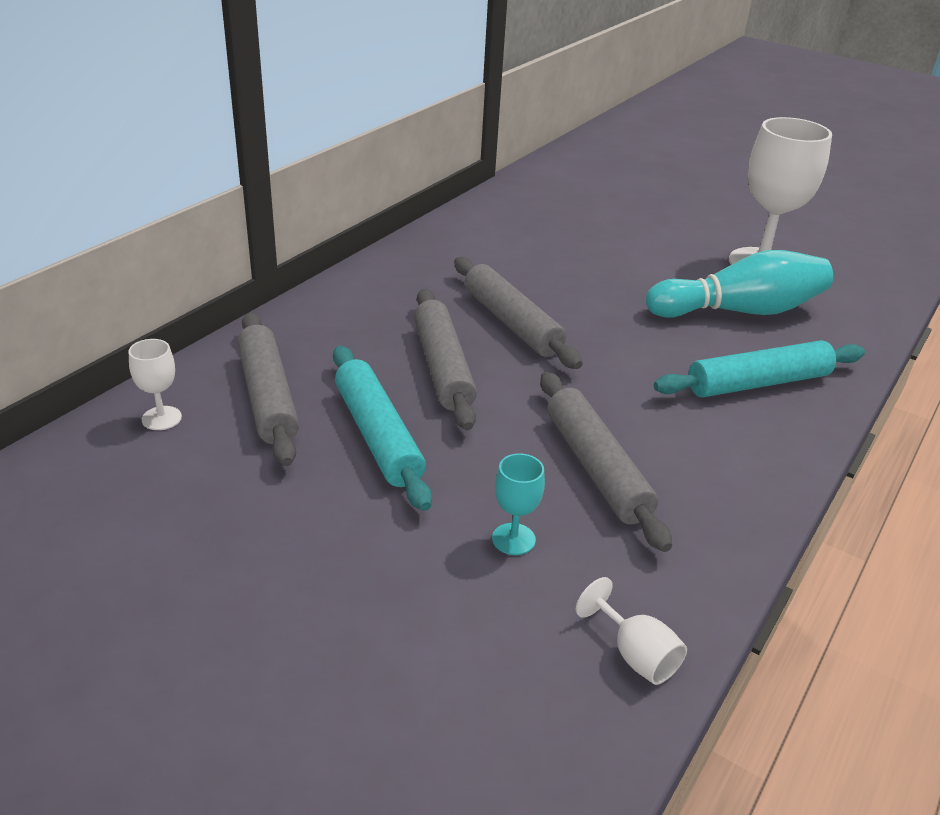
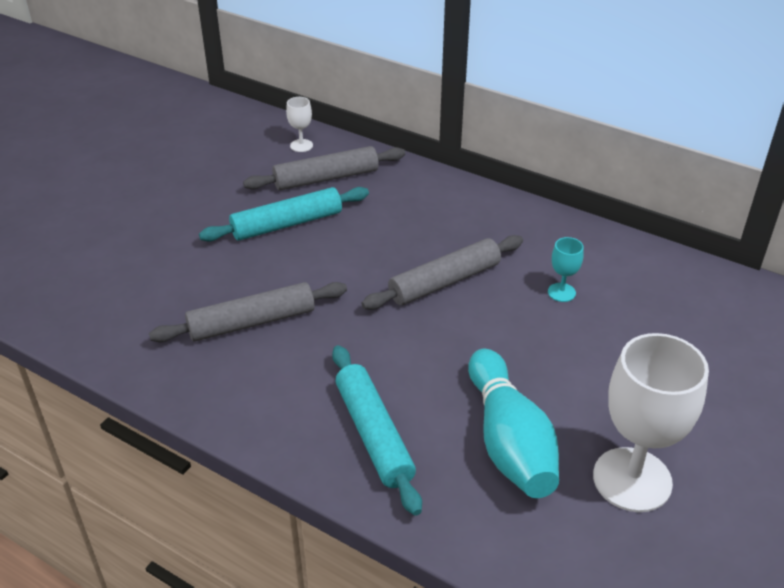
camera: 90 degrees right, 5 degrees up
grey rolling pin [414,289,477,430] -> none
turquoise goblet [492,454,545,555] -> turquoise goblet moved to [548,237,584,302]
white goblet [576,577,687,685] -> none

